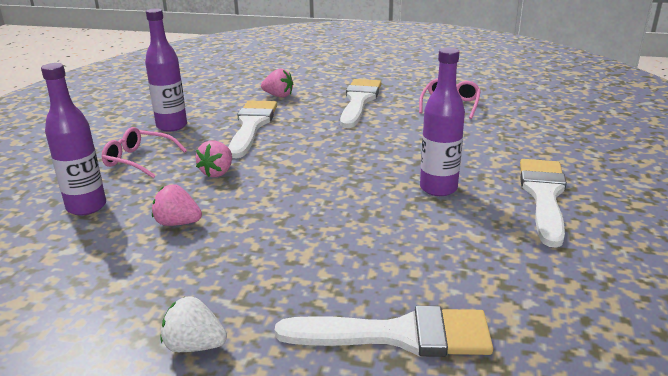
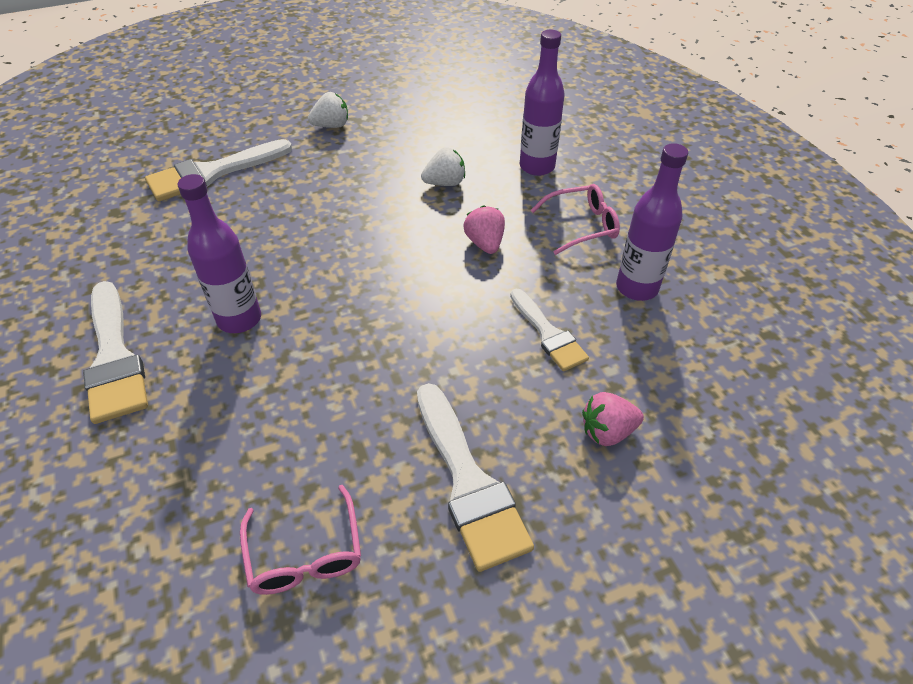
camera: 145 degrees right, 20 degrees up
pink strawberry [152,184,202,226] -> white strawberry [421,147,465,186]
white brush [228,100,277,158] -> white brush [510,289,589,371], size x0.63

